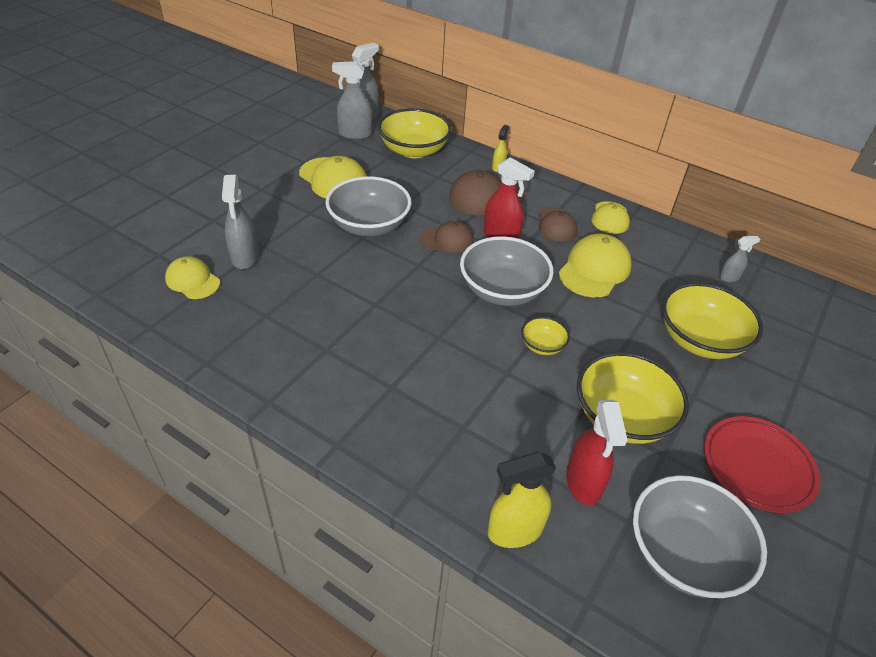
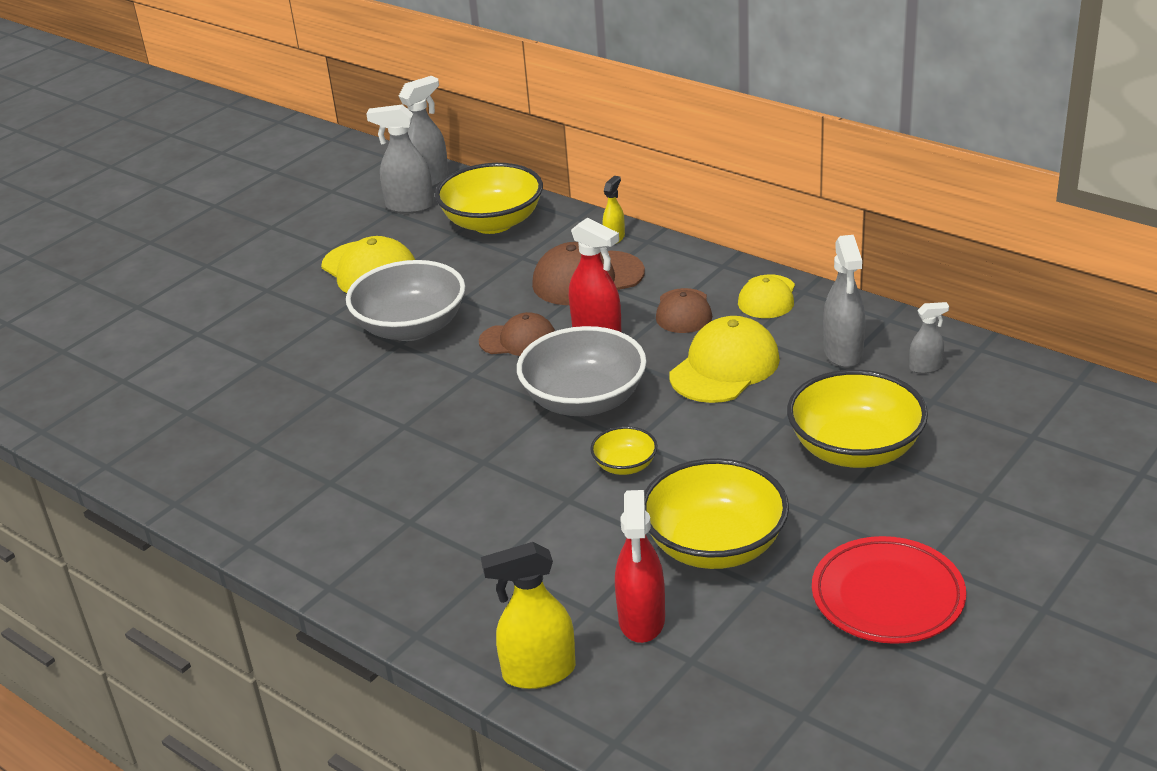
camera: 10 degrees right, 10 degrees down
yellow cap [165,256,220,299] -> none
grey spray bottle [222,175,259,269] -> grey spray bottle moved to [823,235,865,368]
grey bowl [633,475,767,598] -> none

